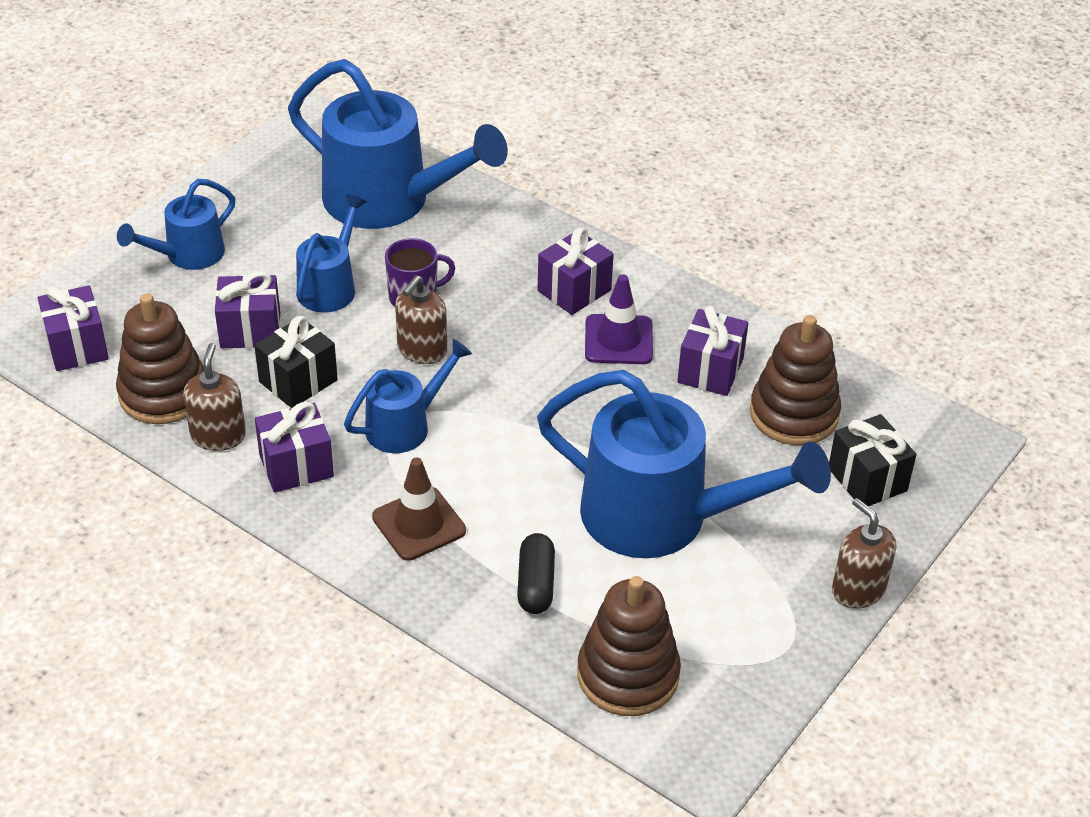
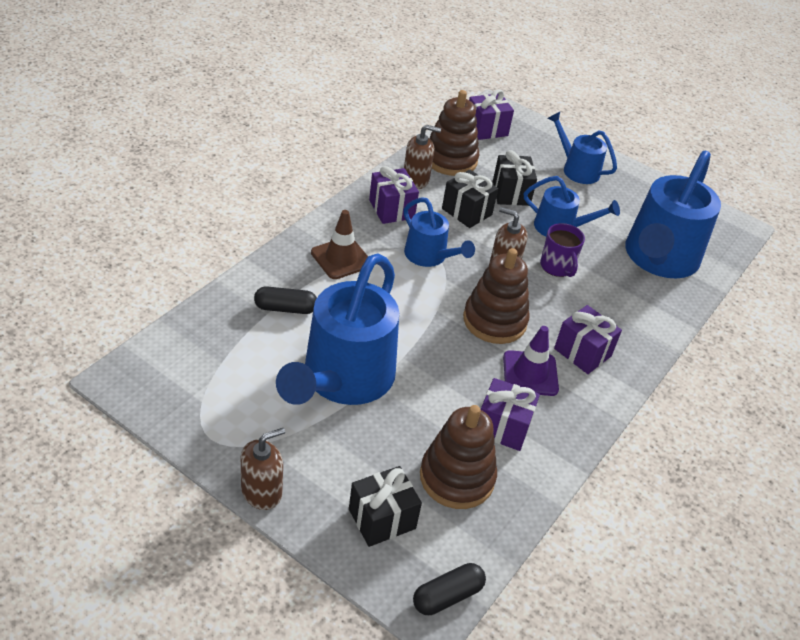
camera: 85 degrees right, 0 degrees up
purple gift [215,271,280,348] -> black gift [493,150,537,206]
brown stacking toy [577,576,681,716] -> brown stacking toy moved to [463,248,530,344]
none -> black capsule [413,563,486,615]

